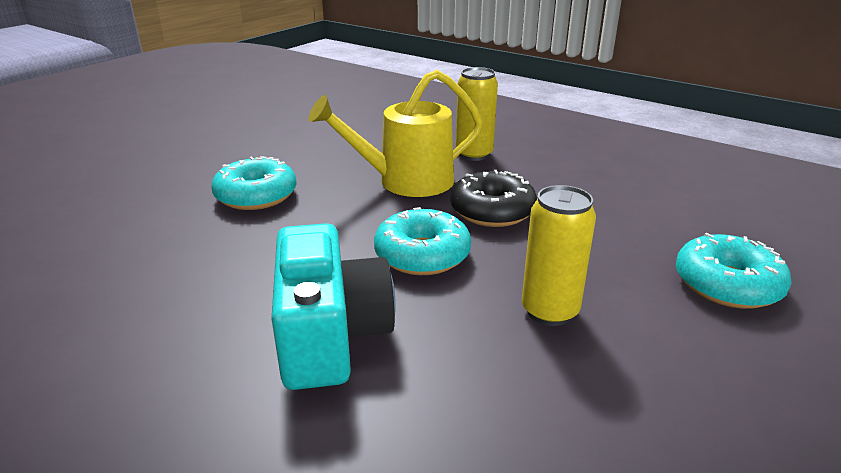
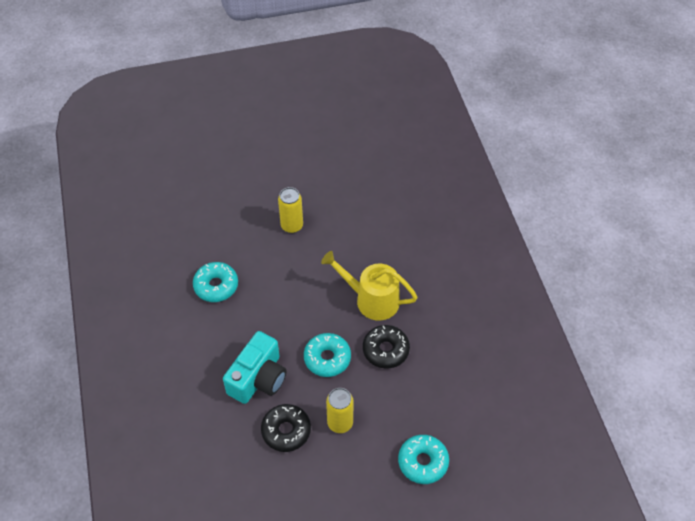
camera: 40 degrees right, 25 degrees up
turquoise donut [211,156,297,210] -> turquoise donut moved to [193,262,238,302]
yellow can [456,67,498,161] -> yellow can moved to [278,187,303,233]
none -> black donut [261,404,311,452]

